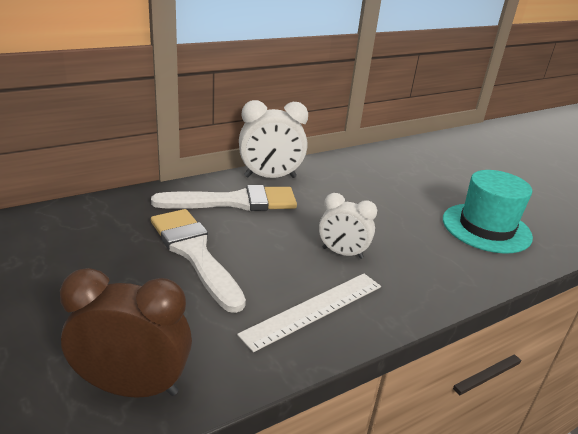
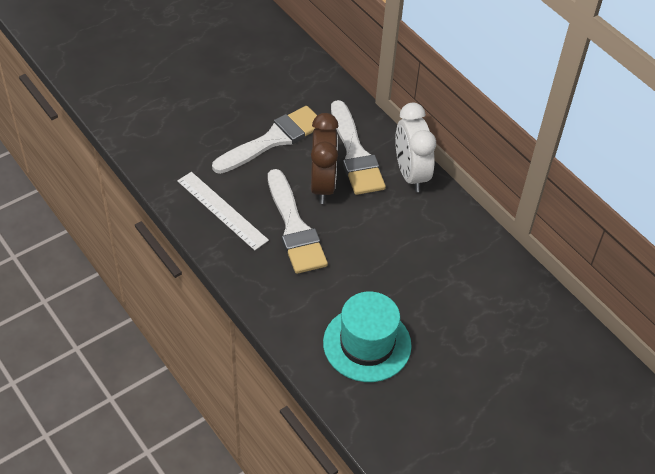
camera: 85 degrees right, 20 degrees up
brown clock [60,268,192,398] -> brown clock moved to [311,113,339,204]
white clock [319,193,377,259] -> white brush [268,169,328,274]

